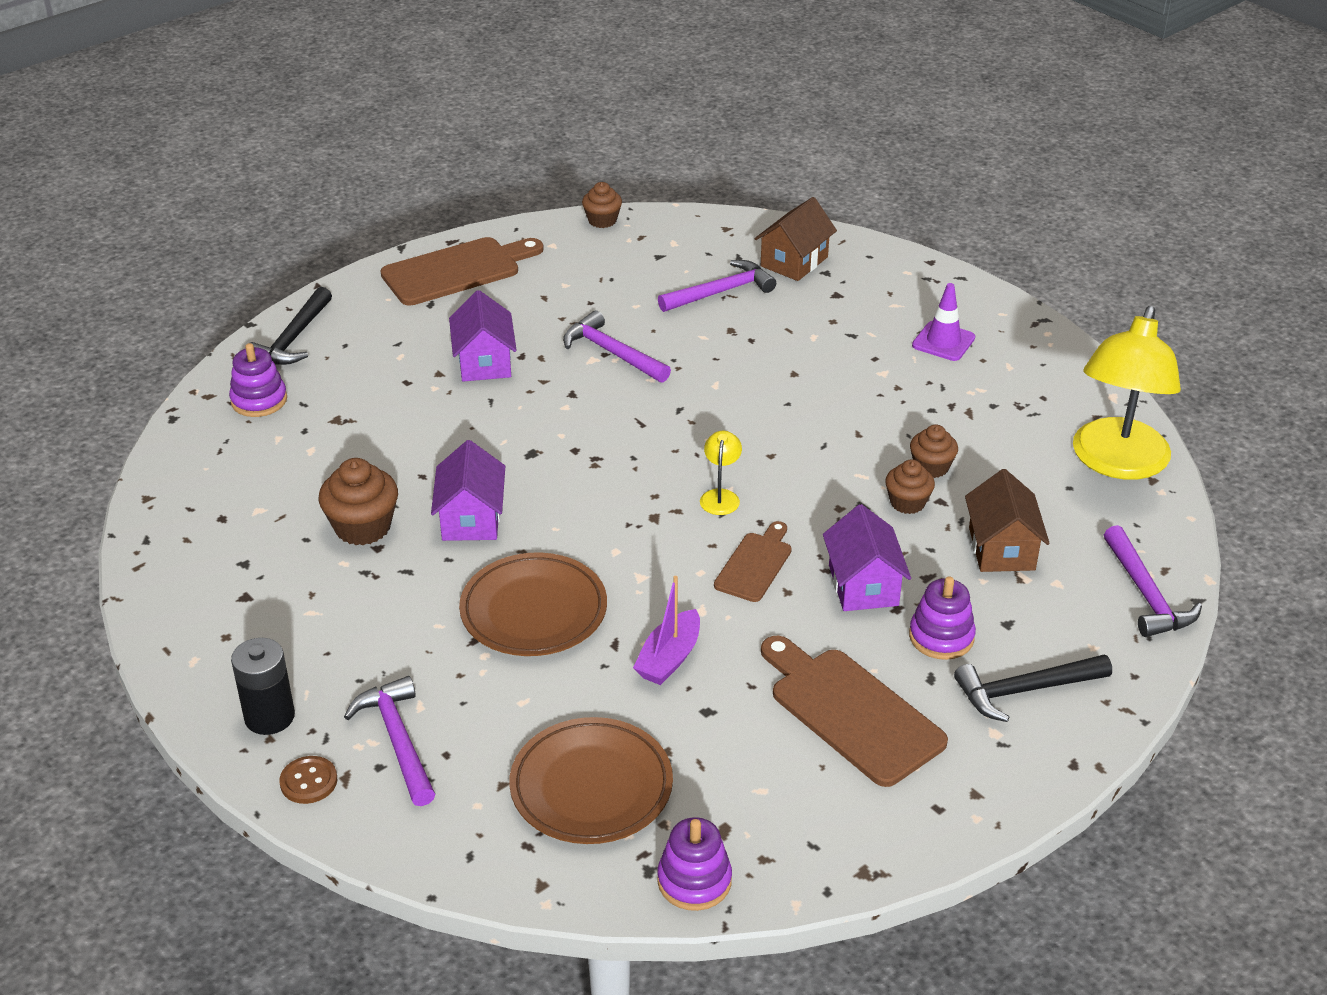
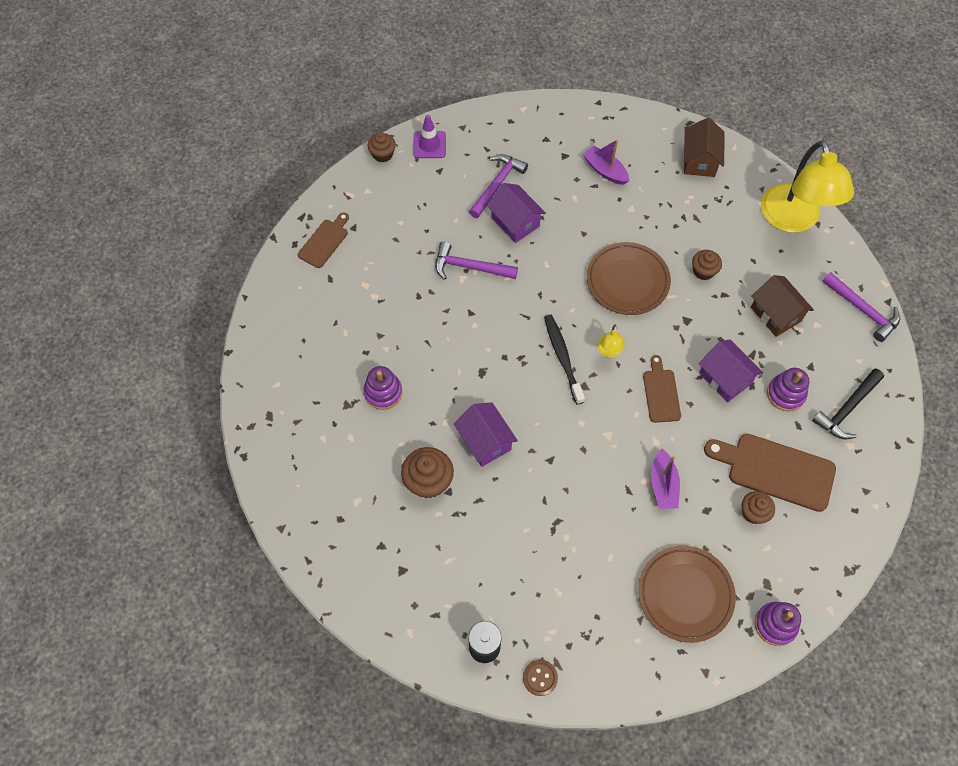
camera: 30 degrees left, 25 degrees up
purple stacking toy [229,343,287,417] -> purple stacking toy moved to [363,366,402,410]
black hammer [250,287,332,365] -> none
purple hammer [344,676,435,806] -> none
brown cutting board [381,237,544,306] -> brown cutting board [298,212,349,268], size x0.58
purple house [449,290,517,382] -> purple house moved to [487,183,546,243]
brown plate [459,553,607,656] -> brown plate moved to [587,242,671,315]
yellow lamp [700,431,742,515] -> yellow lamp turned 150 degrees counterclockwise [597,325,625,357]
brown house [755,197,837,281] -> brown house moved to [684,118,725,177]
brown cupcake [885,459,935,514] -> brown cupcake moved to [741,491,775,524]
purple traffic cone [912,283,975,361] -> purple traffic cone moved to [413,115,446,158]
none -> black toothbrush [544,315,585,405]
none -> purple boat [583,140,629,185]

